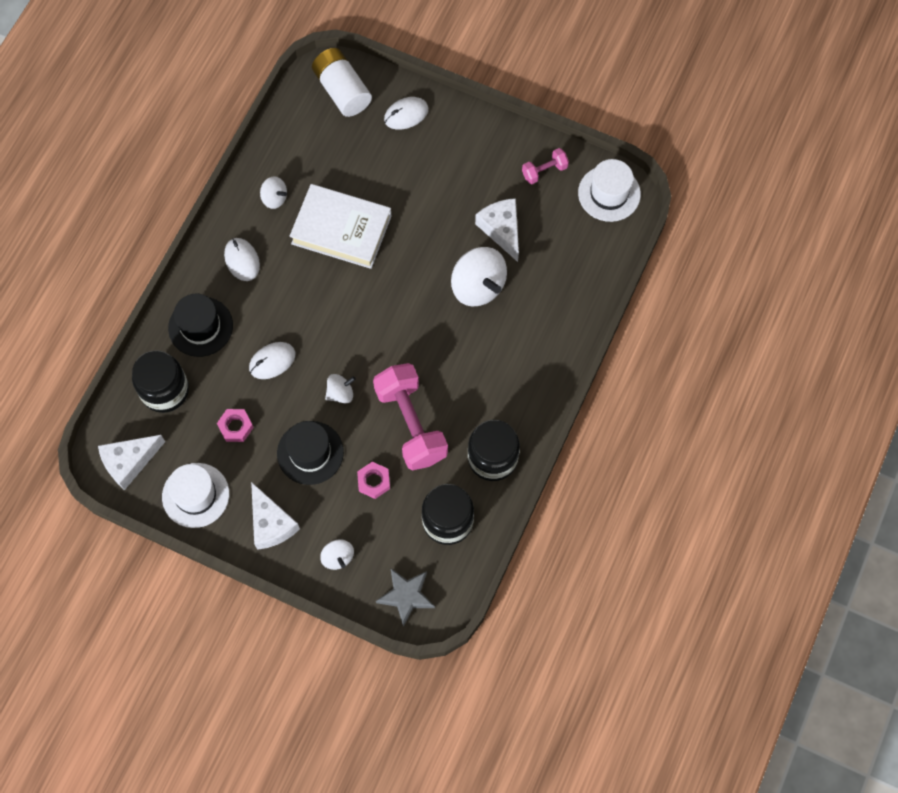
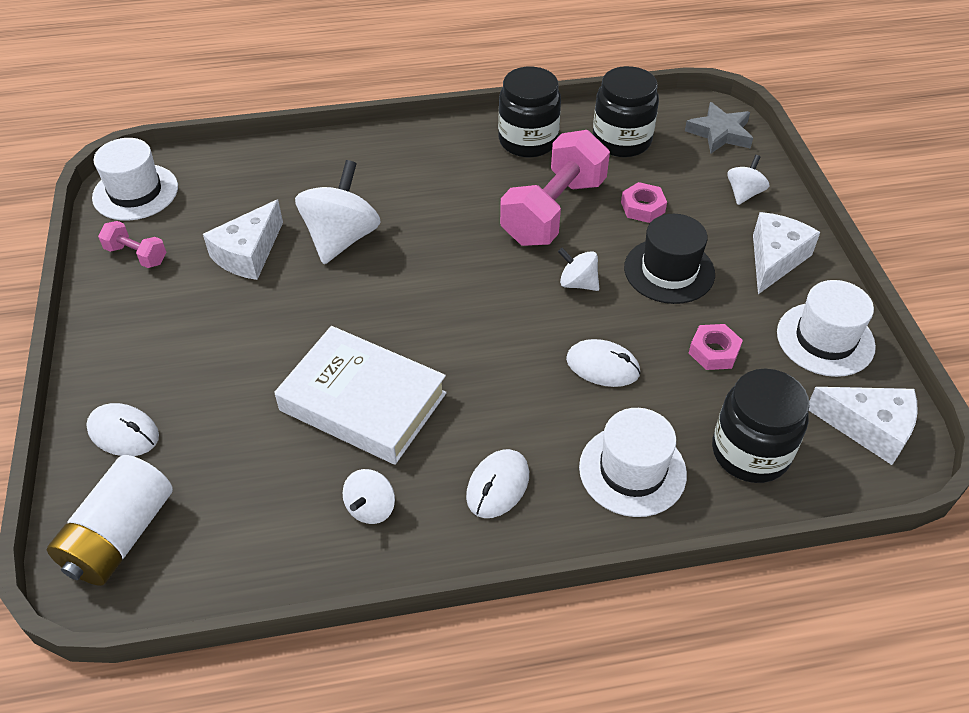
camera: 125 degrees left, 20 degrees down
black hat [168,294,233,357] -> white hat [579,408,687,517]
white spinning top [260,176,287,209] -> white spinning top turned 150 degrees counterclockwise [343,469,395,524]
white book [289,184,392,269] -> white book turned 45 degrees counterclockwise [274,326,447,465]

